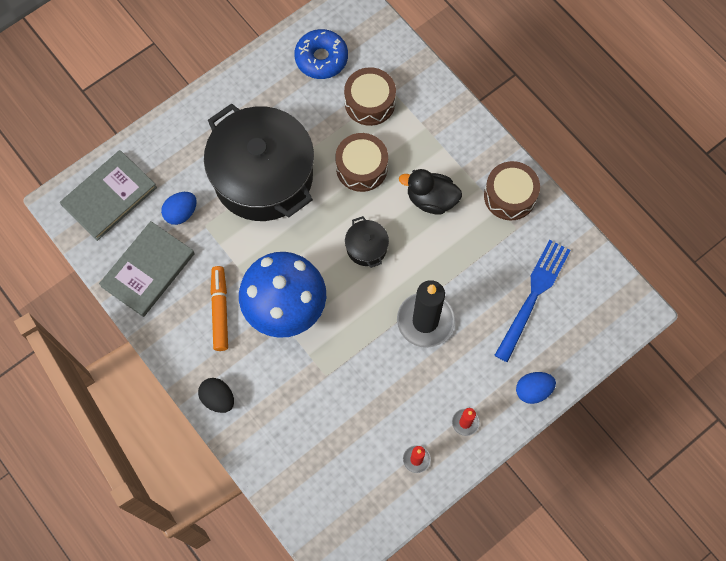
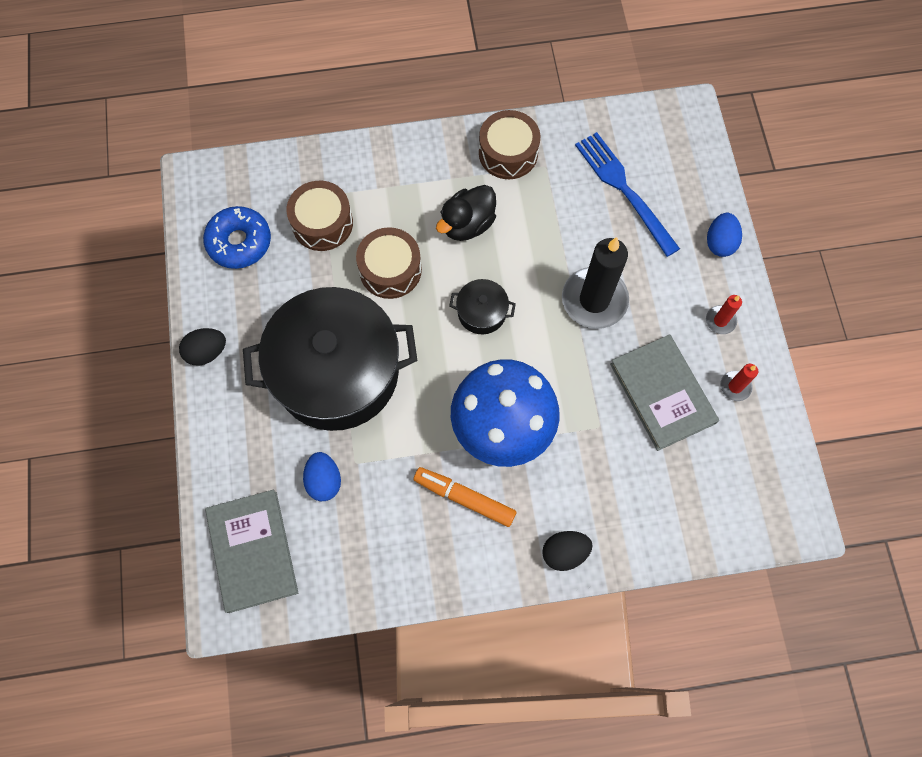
camera: 60 degrees left, 0 degrees up
grey book [99,221,195,317] -> grey book moved to [610,334,719,451]
none -> black egg [179,328,226,366]

